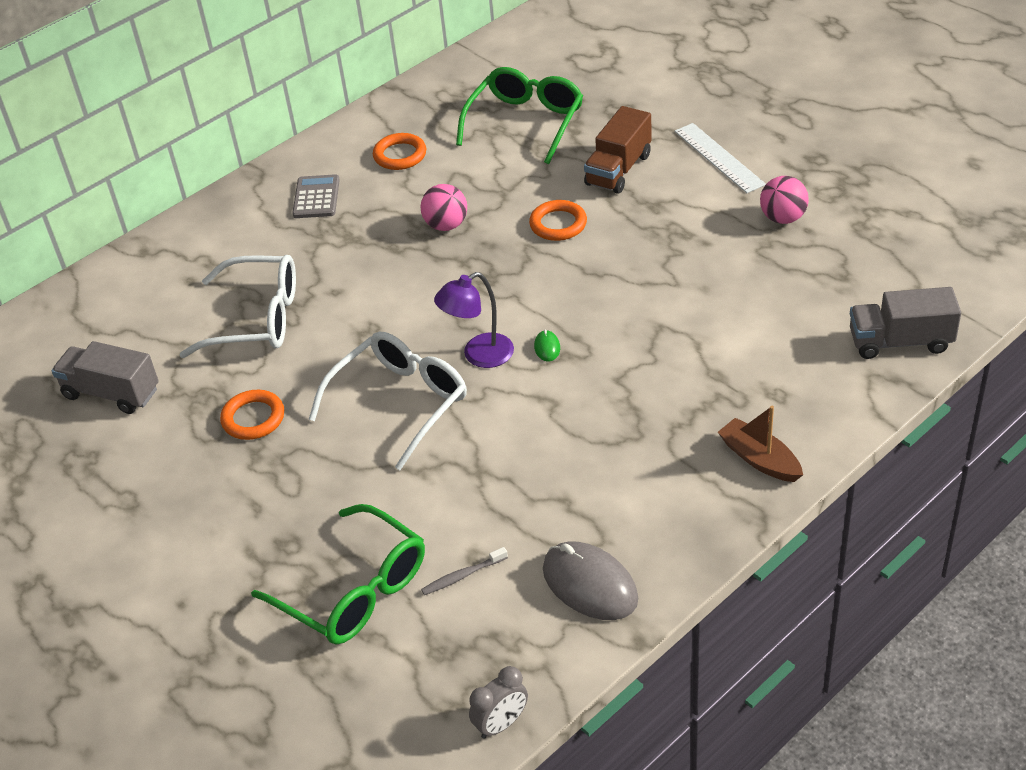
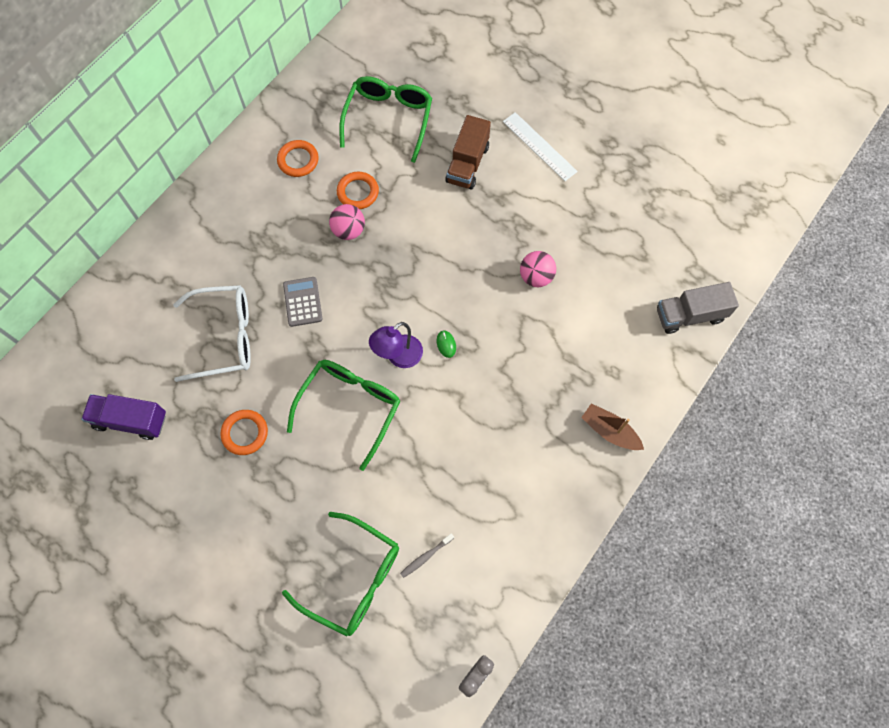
camera: 15 degrees left, 25 degrees up
grey truck [52,341,159,414] -> purple truck [81,394,166,440]
grey calculator [292,174,340,218] -> grey calculator moved to [283,277,323,327]
white glasses [309,331,467,470] -> green glasses [287,360,400,471]
orange ring [529,200,587,241] -> orange ring moved to [337,172,379,209]
grey mouse [543,542,638,620] -> none
pink ball [760,176,809,224] -> pink ball moved to [520,251,556,287]

